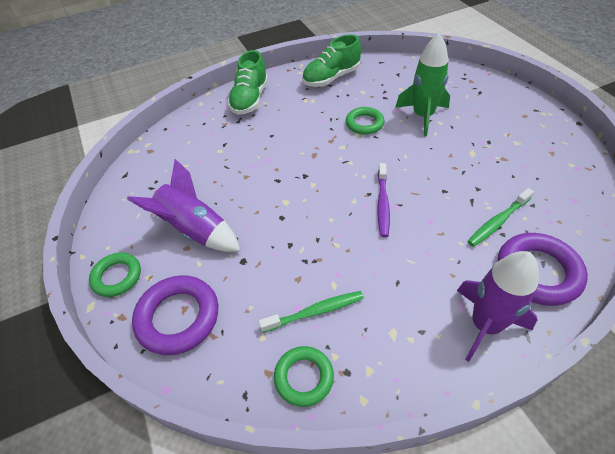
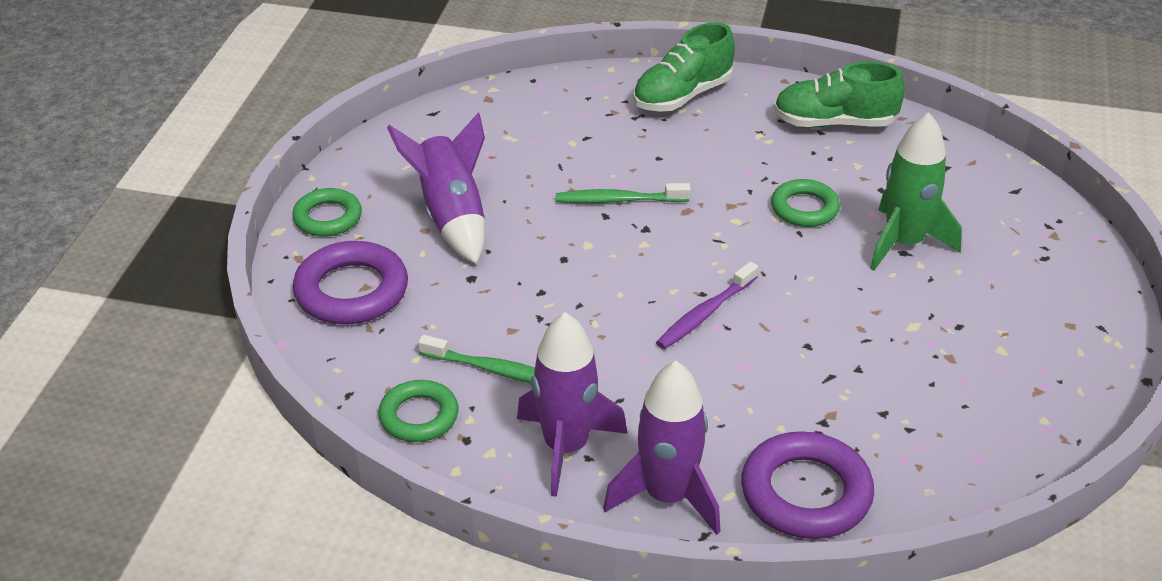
camera: 35 degrees right, 10 degrees down
green toothbrush [467,188,534,247] -> green toothbrush moved to [556,183,691,203]
none -> purple rocket [517,312,628,497]

